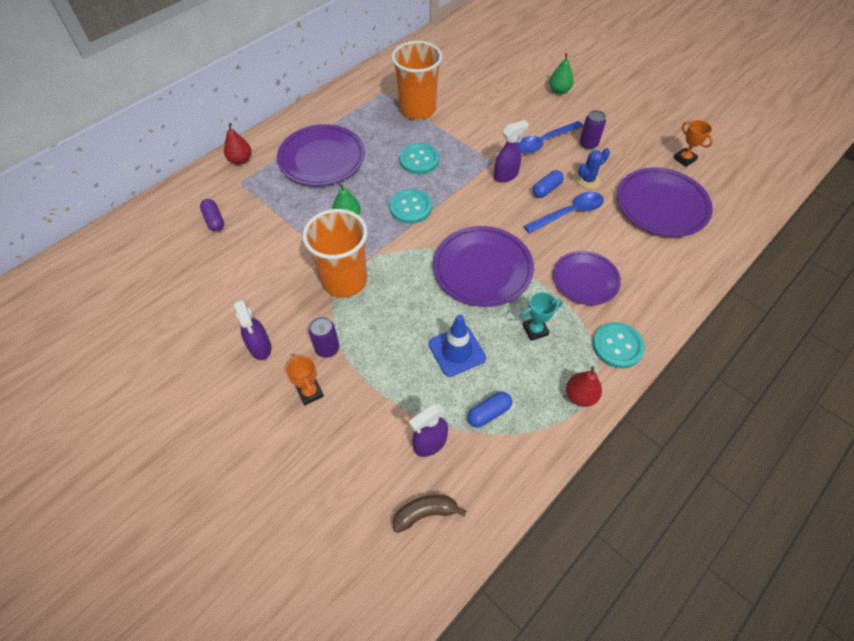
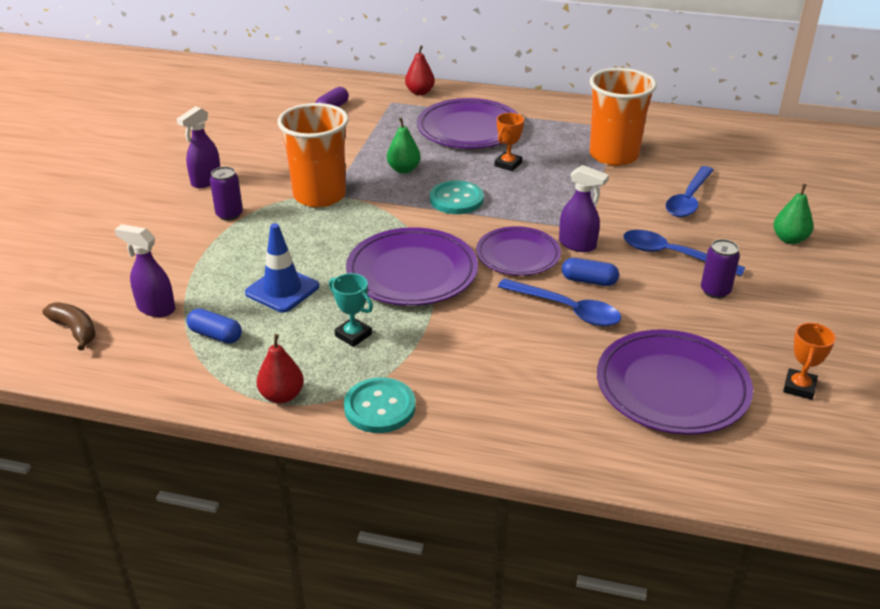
camera: 60 degrees right, 20 degrees down
orange trophy [286,354,324,406] -> orange trophy moved to [494,113,524,171]
turquoise button [399,143,439,174] -> none
purple plate [553,251,621,305] -> purple plate moved to [476,226,561,276]
blue cactus [576,148,610,189] -> none
none -> blue spoon [666,166,714,217]

